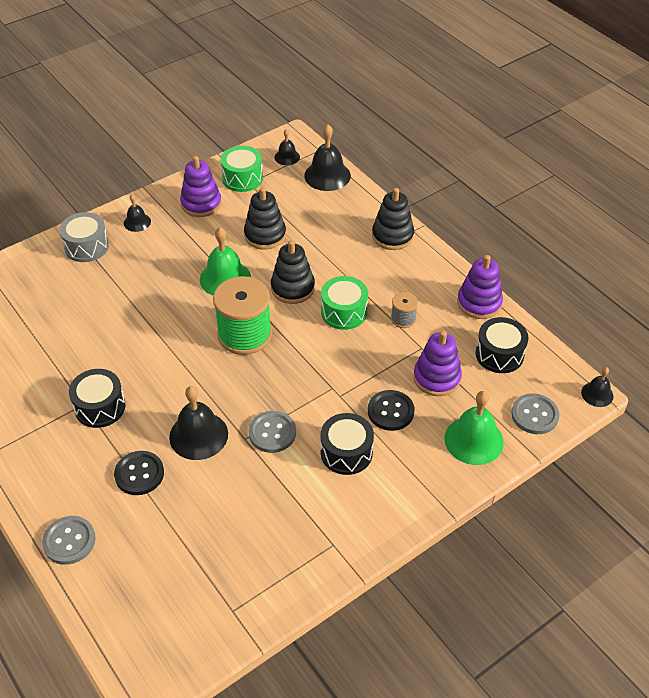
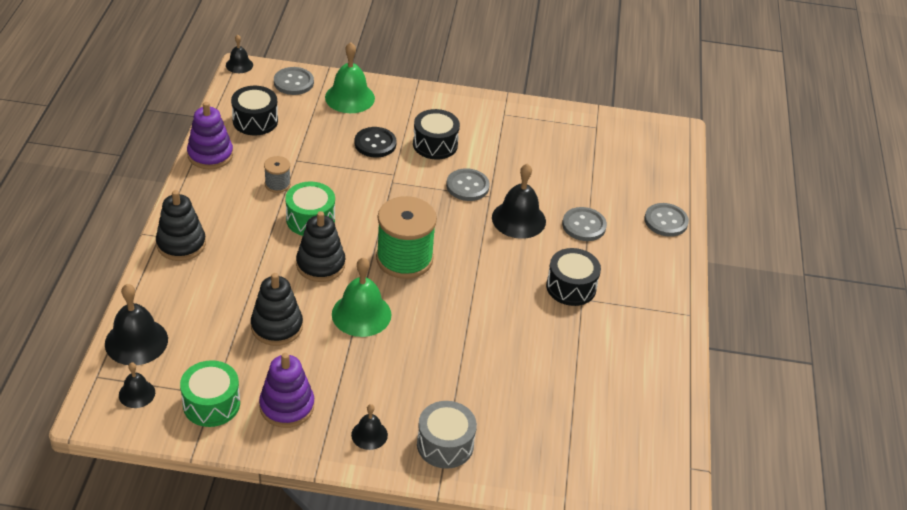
camera: 140 degrees left, 5 degrees down
black button [114,451,164,495] -> grey button [562,207,607,241]
purple stacking toy [413,331,462,396] -> none

